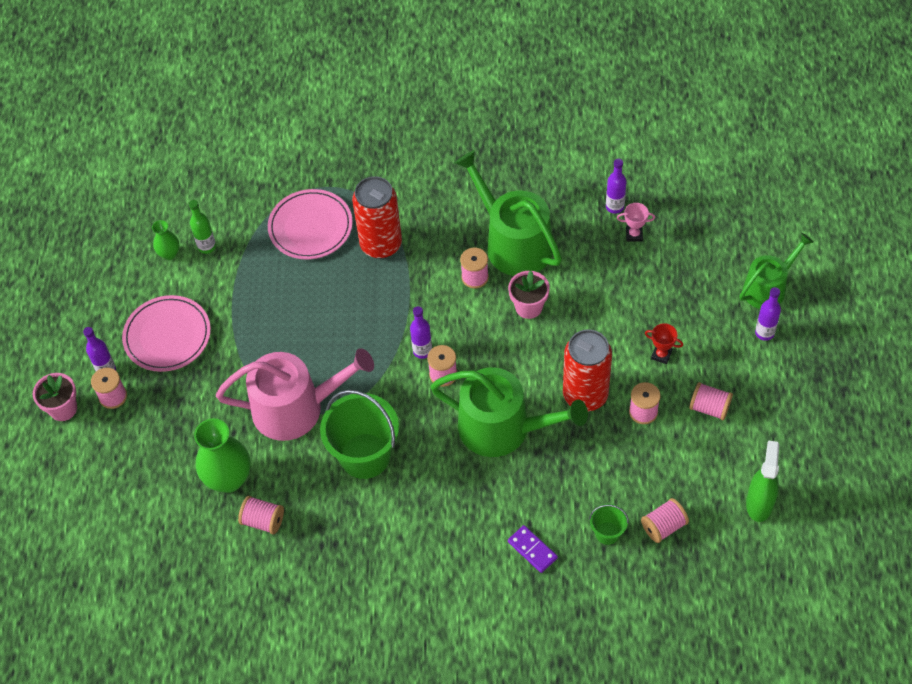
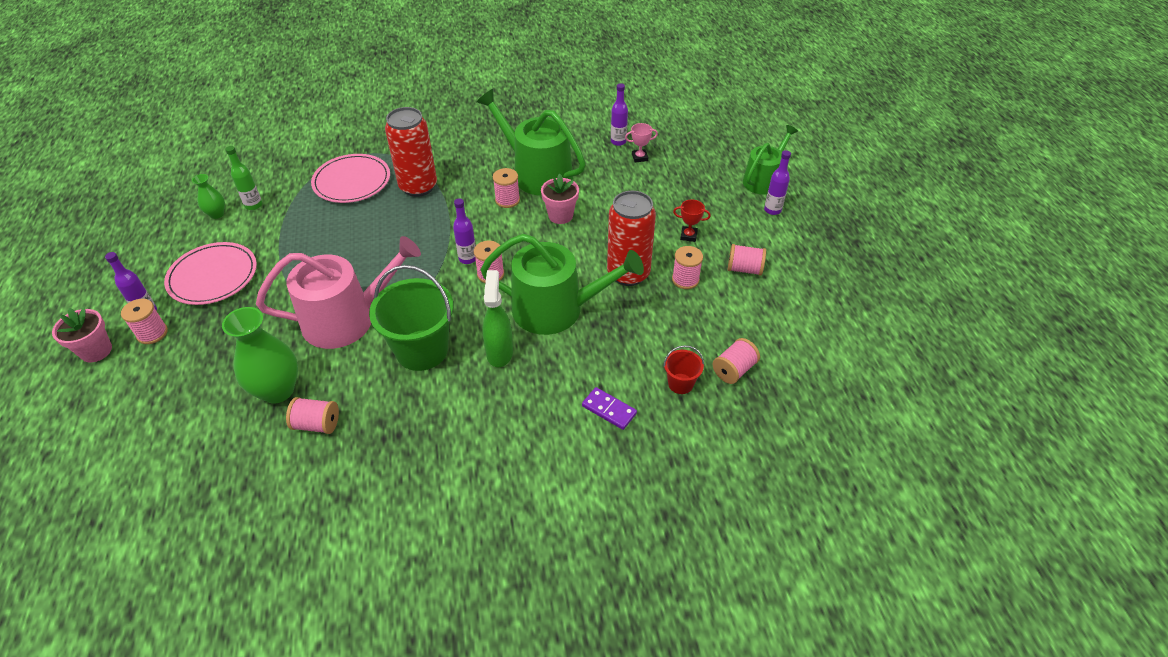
camera: 15 degrees left, 10 degrees down
green bucket [589,504,629,545] -> red bucket [663,345,704,394]
green spray bottle [746,440,779,522] -> green spray bottle moved to [482,270,513,367]

